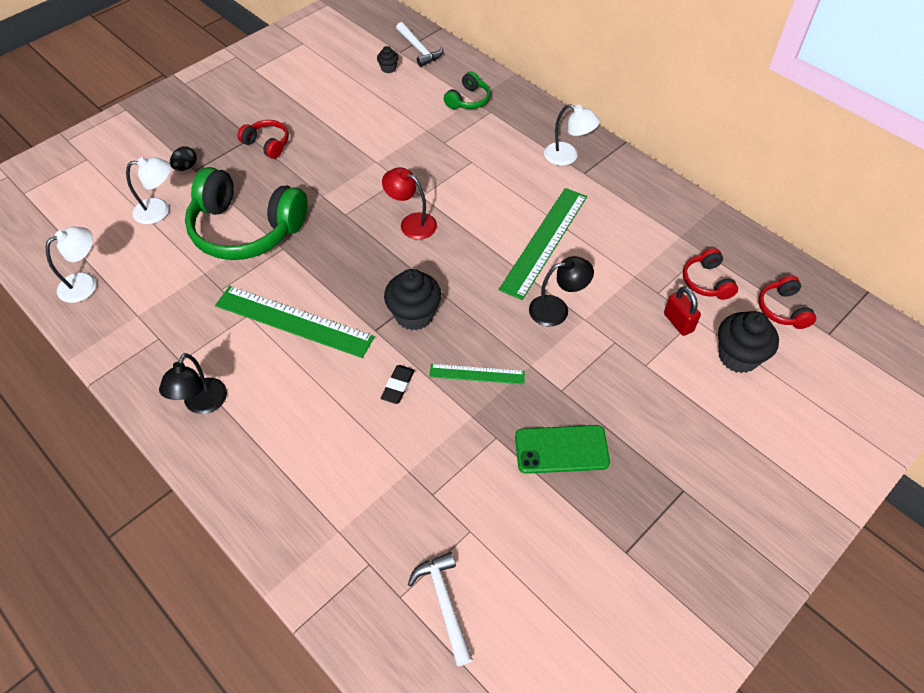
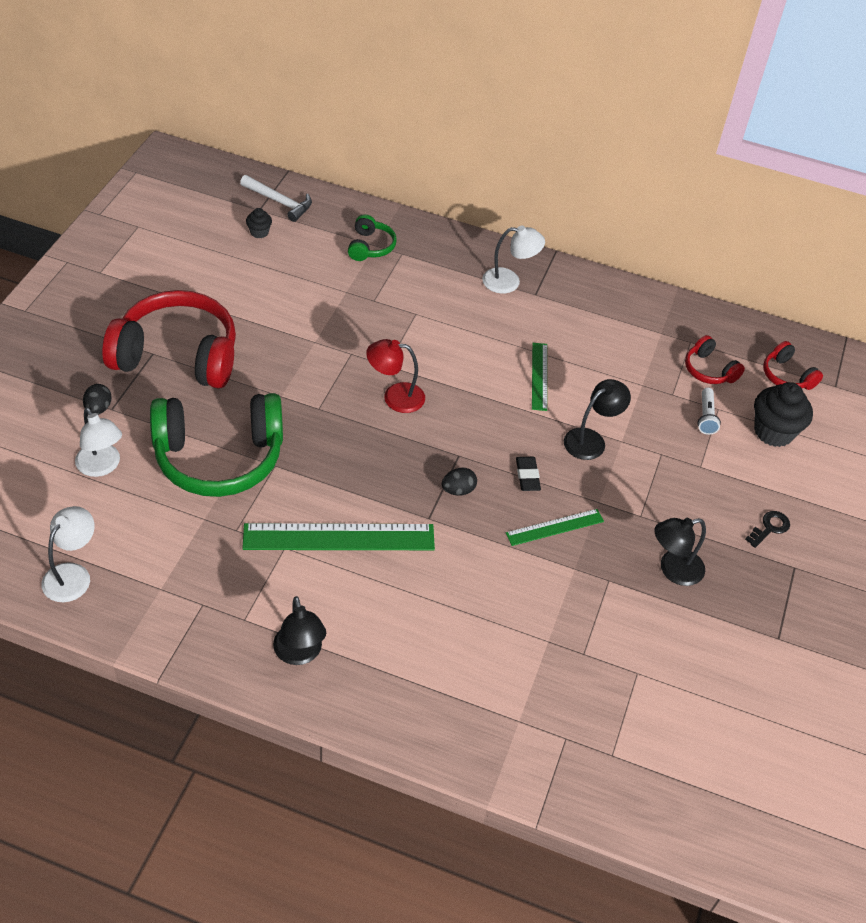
camera: 30 degrees left, 5 degrees down
white lamp [126,157,171,224] -> white lamp turned 90 degrees clockwise [75,408,122,477]
red headphones [237,120,289,159] -> red headphones [102,290,236,388], size x2.19
black eraser [381,365,415,404] -> black eraser moved to [516,457,541,491]
black cupcake [384,269,441,331] -> black egg [442,468,477,496]
white hammer [408,552,473,666] -> none
green ruler [499,188,587,300] -> green ruler [532,343,547,411], size x0.54
green phone [515,425,610,474] -> black lamp [654,518,706,586]
red padlock [664,286,701,336] -> white flashlight [698,388,721,435]
none -> black key [745,511,790,548]

